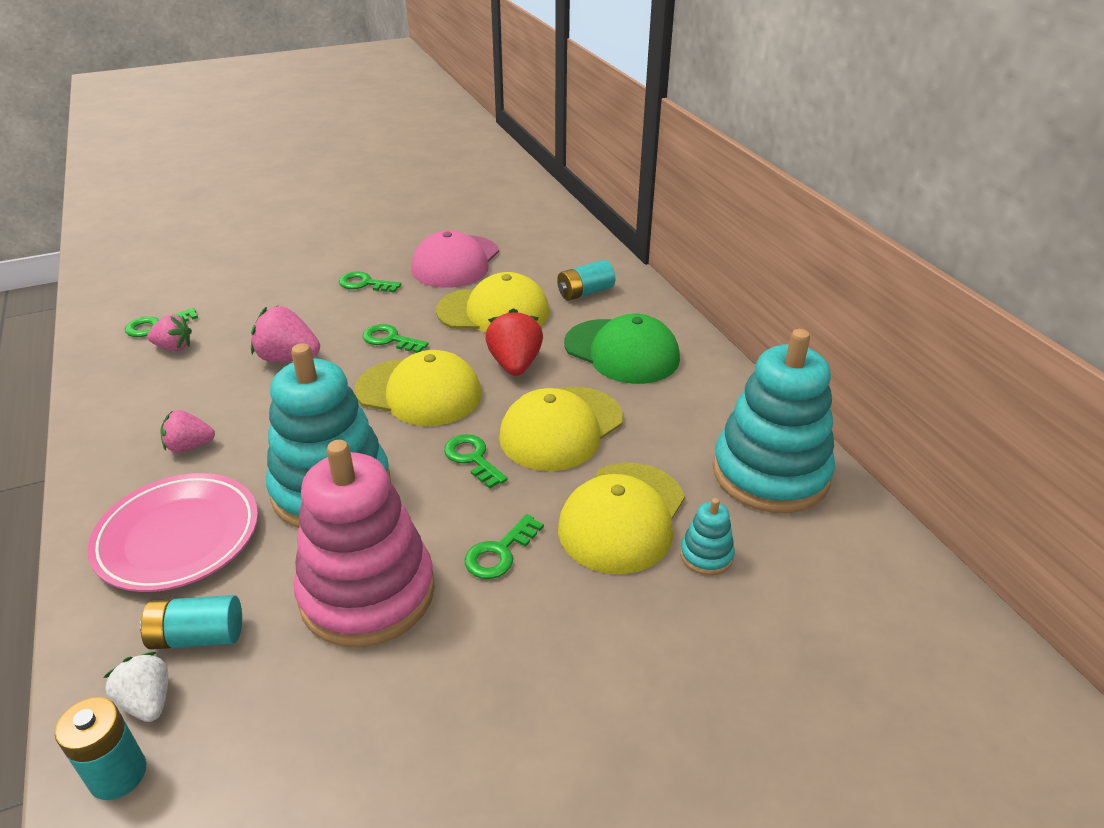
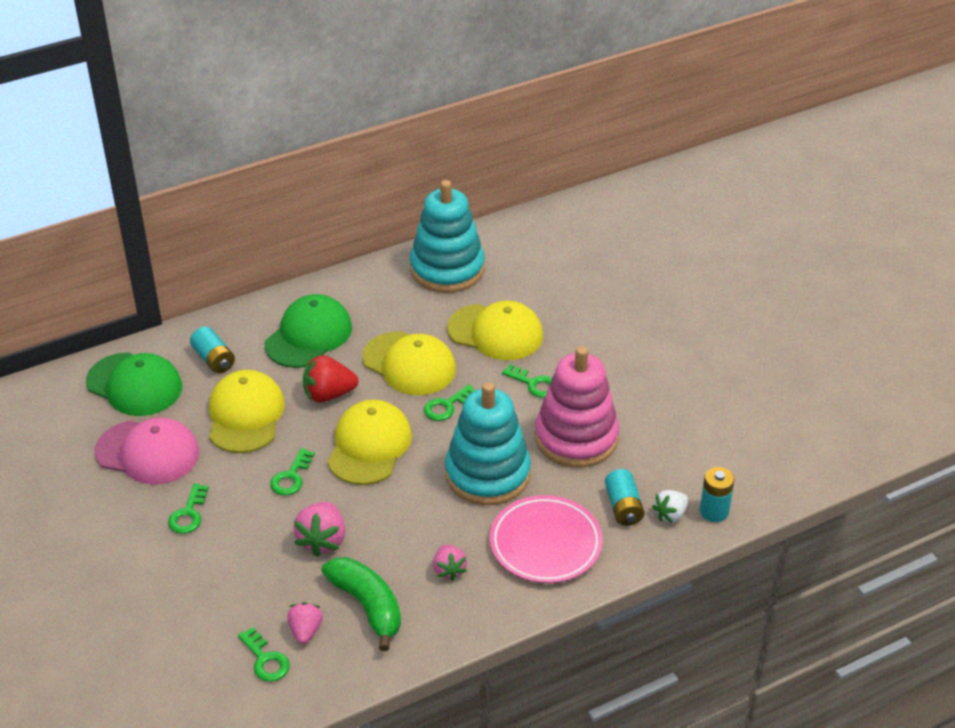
camera: 95 degrees left, 5 degrees up
turquoise stacking toy [680,498,735,575] -> none
none -> green cap [86,352,182,416]
none -> green banana [321,557,401,651]

